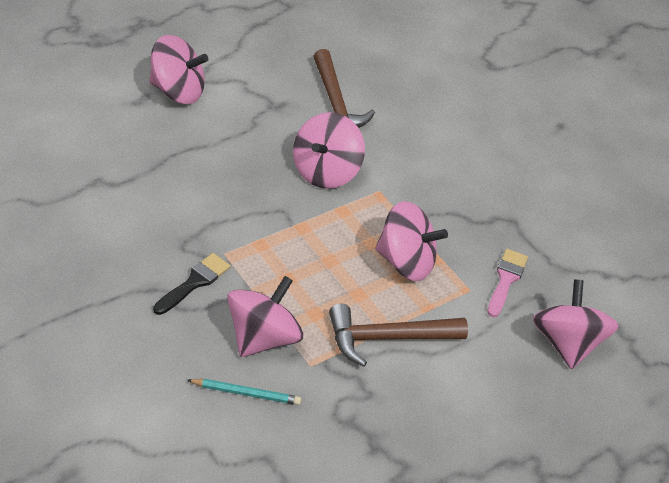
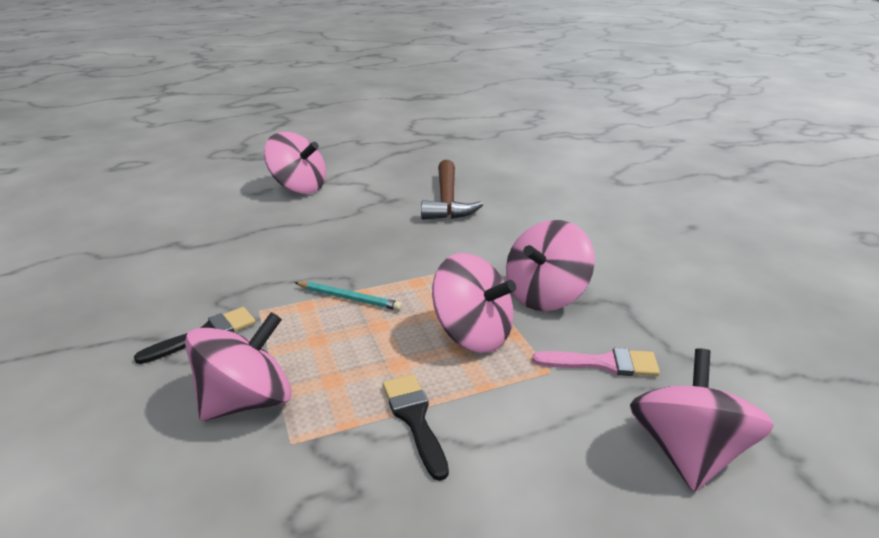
camera: 20 degrees right, 15 degrees down
turquoise pencil [187,379,301,405] -> turquoise pencil moved to [294,282,402,311]
pink spinning top [293,112,365,189] -> pink spinning top moved to [506,220,595,311]
brown hammer [329,304,468,367] -> black brush [382,375,449,481]
pink brush [487,249,528,317] -> pink brush turned 60 degrees clockwise [532,348,660,376]

